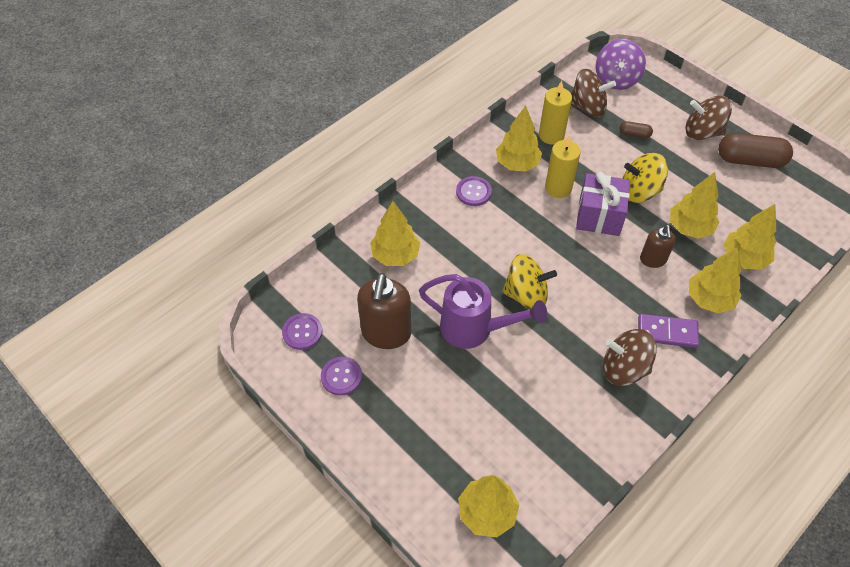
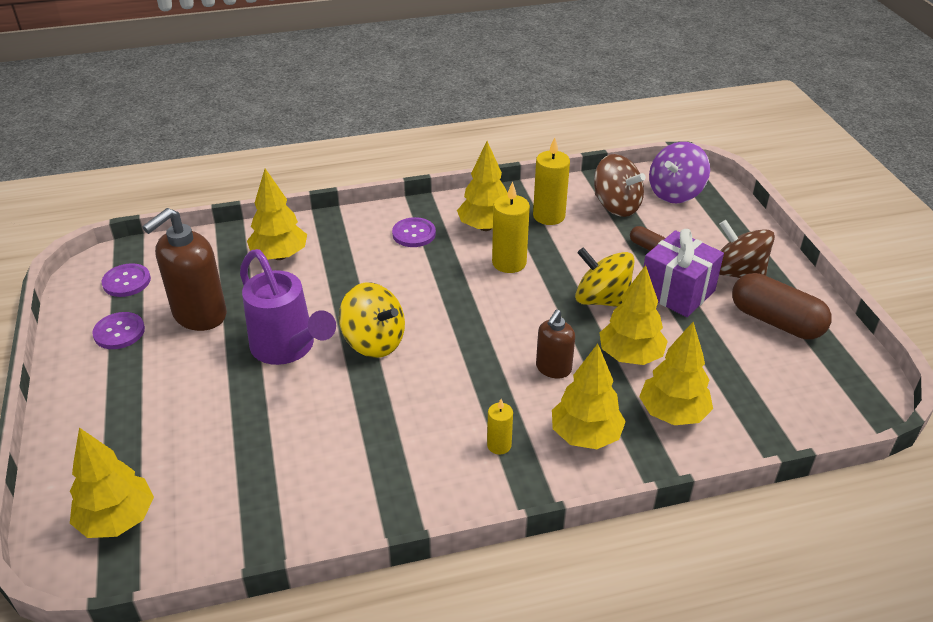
camera: 30 degrees right, 15 degrees down
purple gift [576,172,630,236] -> purple gift moved to [643,229,724,317]
brown spinning top [603,329,657,386] -> none
purple domino [638,314,699,348] -> yellow candle [487,399,513,455]

